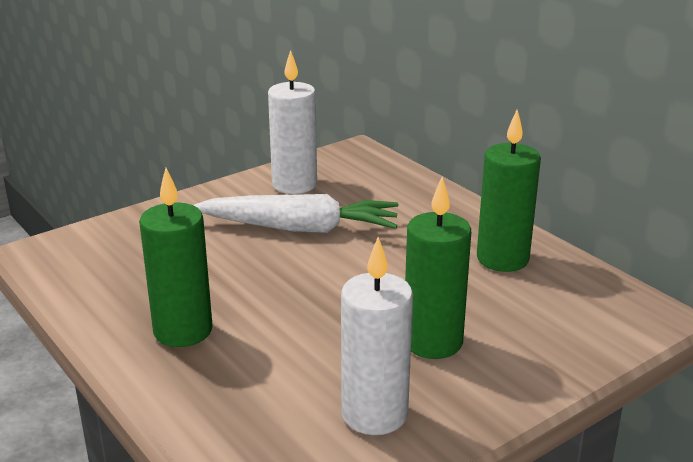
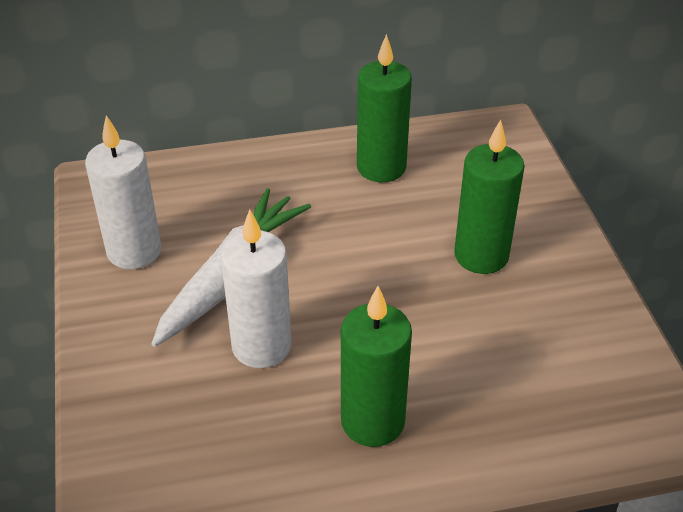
camera: 65 degrees left, 15 degrees up
white candle [341,237,413,435] -> white candle moved to [221,209,292,368]

